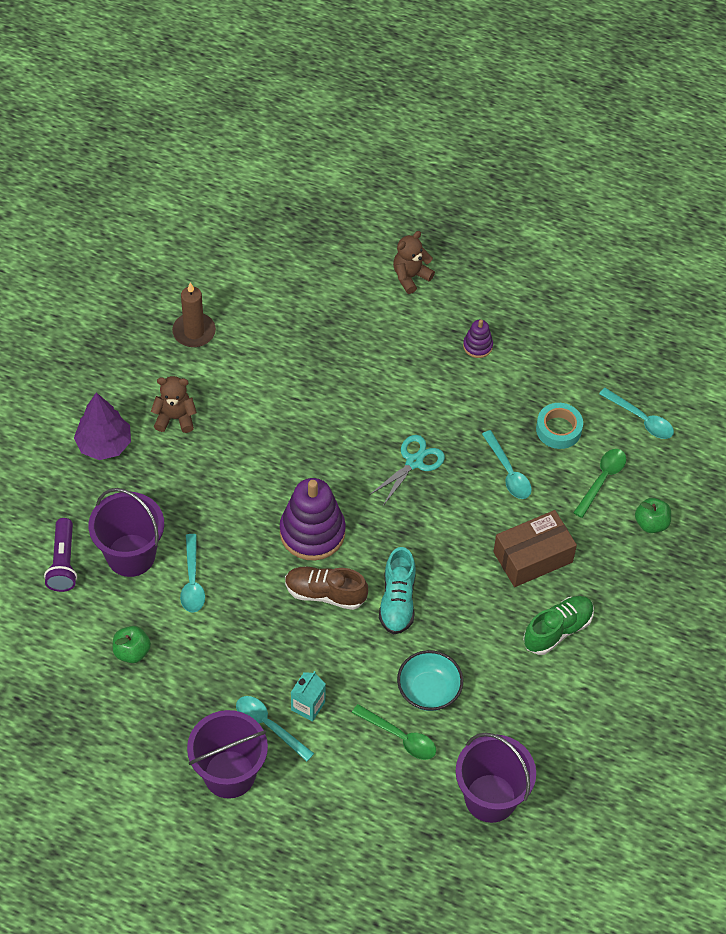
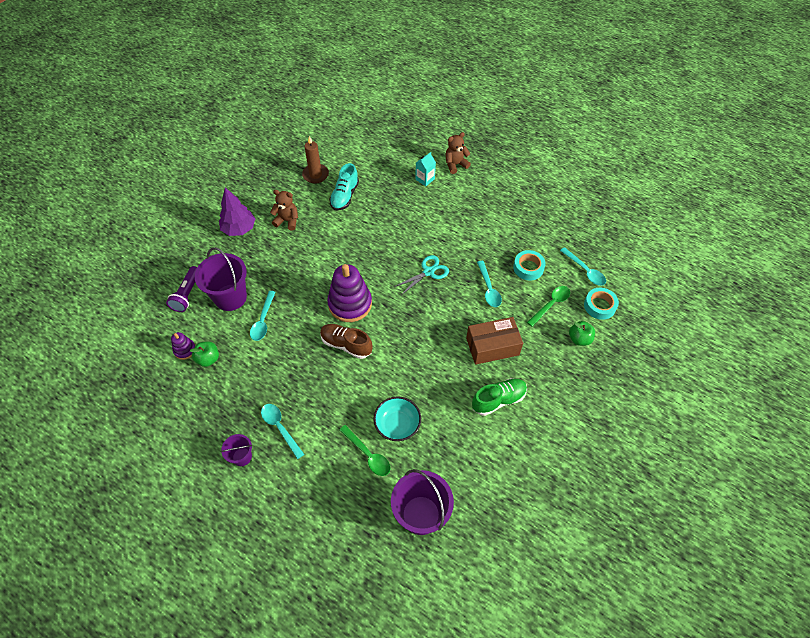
camera: 15 degrees right, 0 degrees up
purple bucket [187,710,268,799] -> purple bucket [221,434,252,466], size x0.52
turquoise carton [291,671,326,722] -> turquoise carton moved to [415,152,436,186]
turquoise shoe [379,547,416,634] -> turquoise shoe moved to [329,163,359,211]
purple stacking toy [463,320,493,358] -> purple stacking toy moved to [171,332,196,360]
none -> turquoise tape [584,288,619,320]

